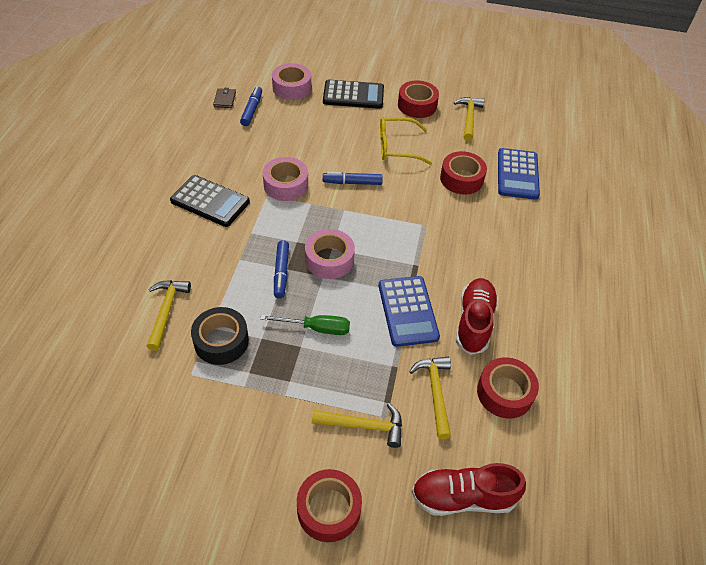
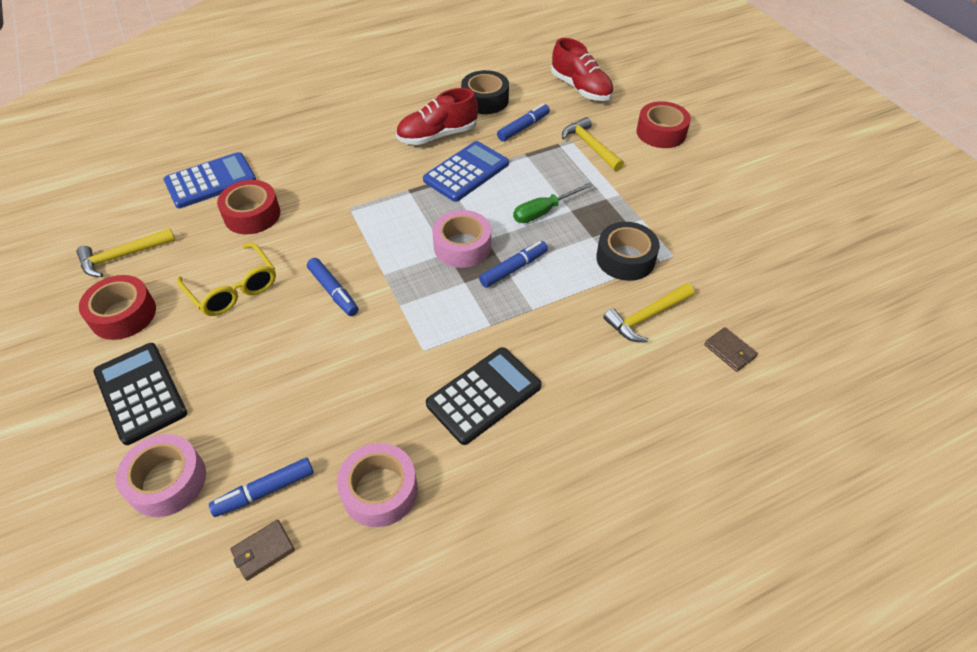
camera: 125 degrees left, 0 degrees up
black calculator [170,175,250,227] -> black calculator turned 60 degrees clockwise [426,347,542,445]
green screwdriver [260,315,350,335] -> green screwdriver turned 90 degrees counterclockwise [513,182,593,223]
pink tape [263,157,308,201] -> pink tape moved to [337,443,418,527]
yellow hammer [409,356,451,439] -> blue marker [497,103,550,141]
red tape [477,357,539,419] -> black tape [461,70,509,114]
none -> brown wallet [704,327,758,372]

